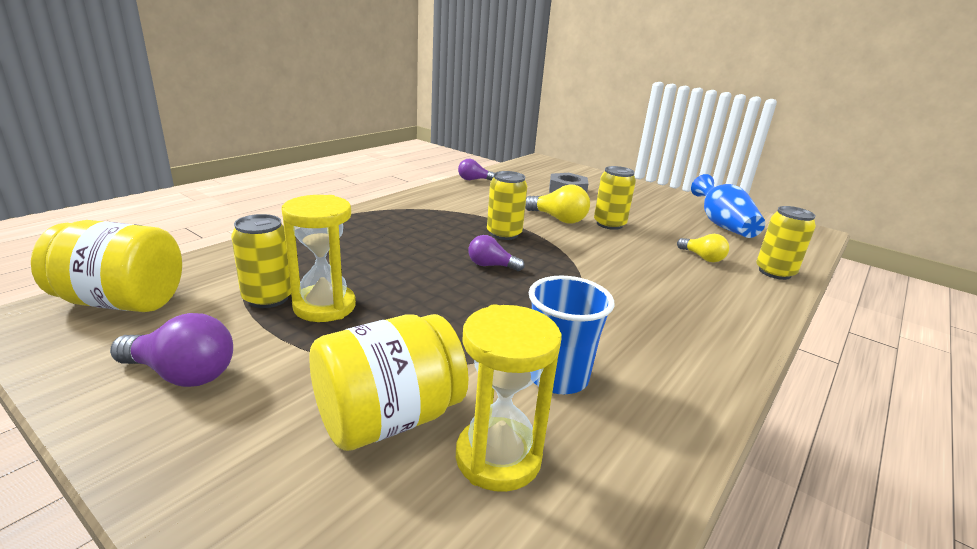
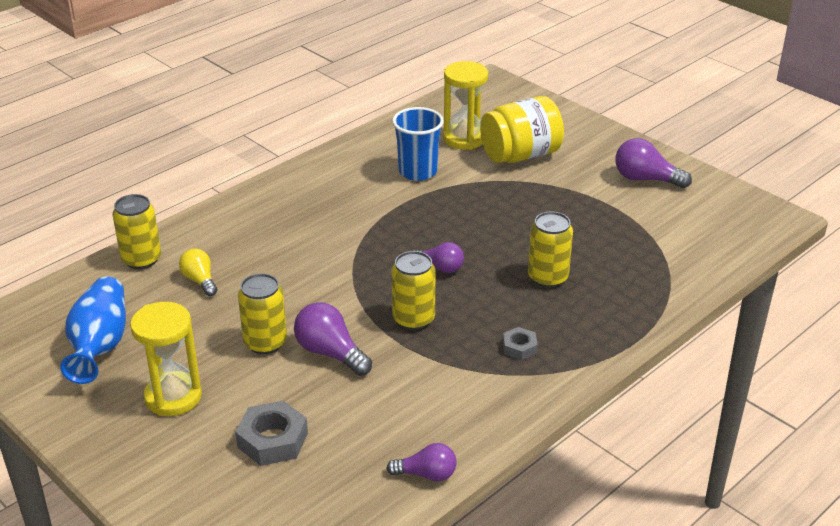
camera: 170 degrees left, 10 degrees up
yellow jar [31,220,182,312] -> none
yellow can [231,214,291,308] -> yellow can moved to [528,212,573,288]
yellow hourglass [282,195,356,322] -> yellow hourglass moved to [130,302,202,416]
yellow light bulb [525,184,590,224] -> purple light bulb [294,302,372,376]
none -> grey nut [503,327,538,360]

